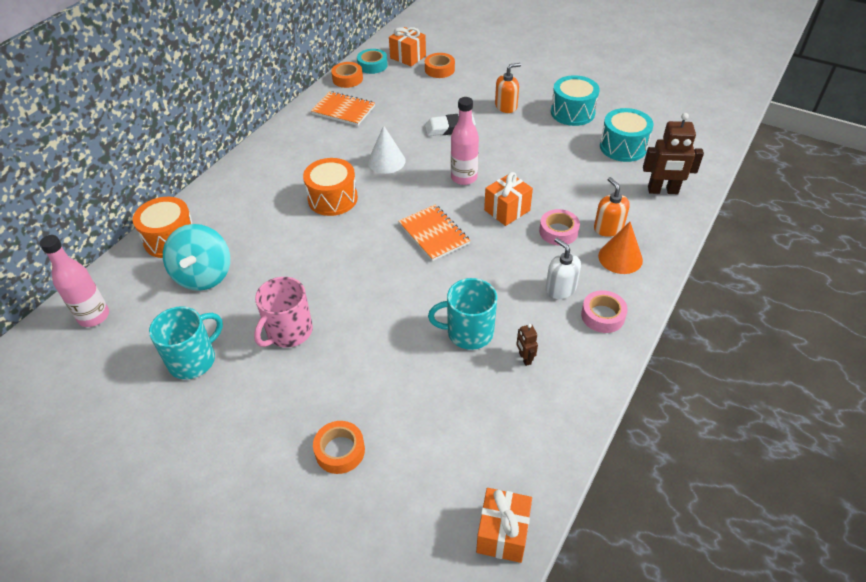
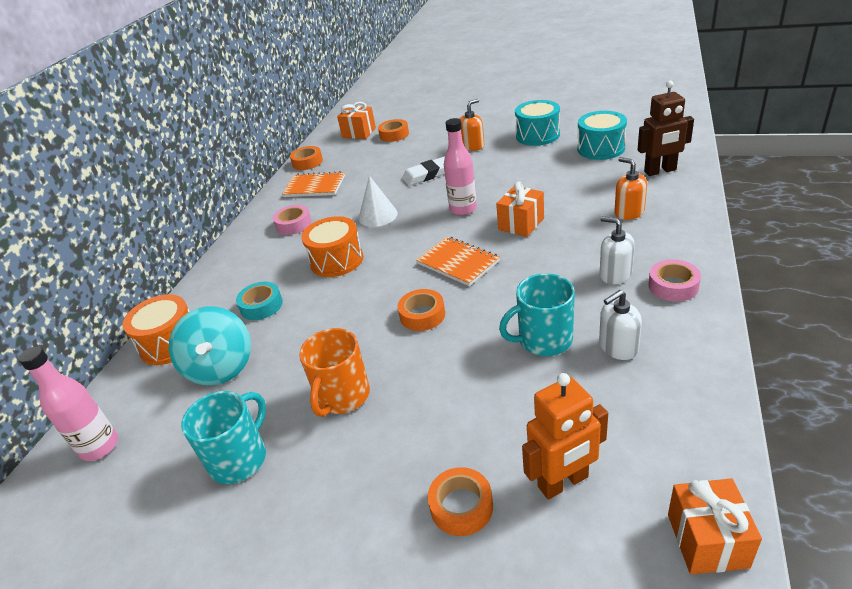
camera: 10 degrees left, 10 degrees down
pink mug [254,277,313,348] -> orange mug [299,328,370,417]
turquoise tape [357,49,388,74] -> turquoise tape moved to [236,282,283,320]
brown robot [516,324,538,366] -> white soap dispenser [599,290,642,360]
pink tape [539,209,580,246] -> pink tape moved to [273,205,312,235]
orange cone [598,222,643,274] -> none
none -> orange tape [398,289,445,331]
none -> orange robot [522,373,608,499]

